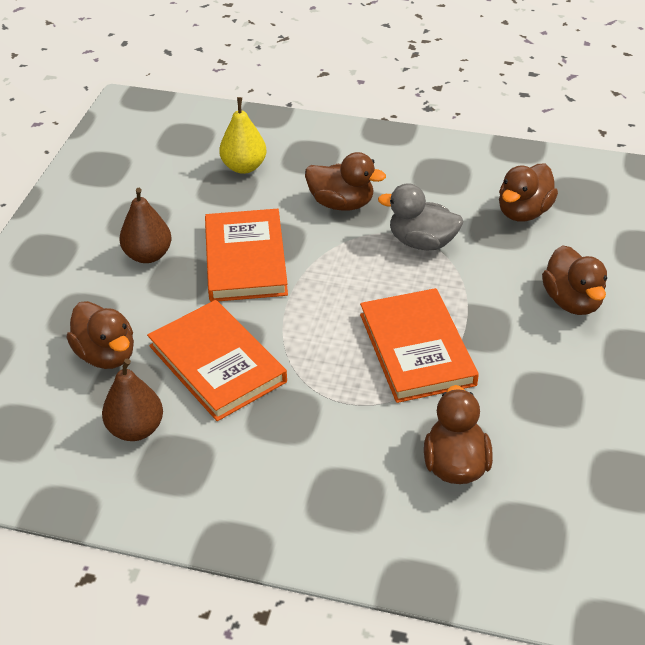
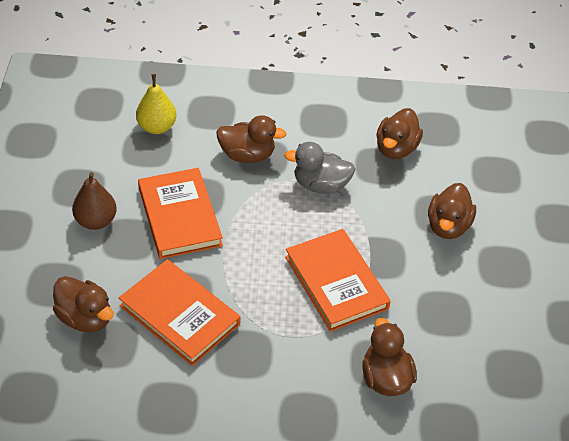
camera: 15 degrees left, 5 degrees up
brown pear [102,359,163,441] -> none
brown duck [542,245,607,315] -> brown duck turned 45 degrees clockwise [428,183,476,239]

